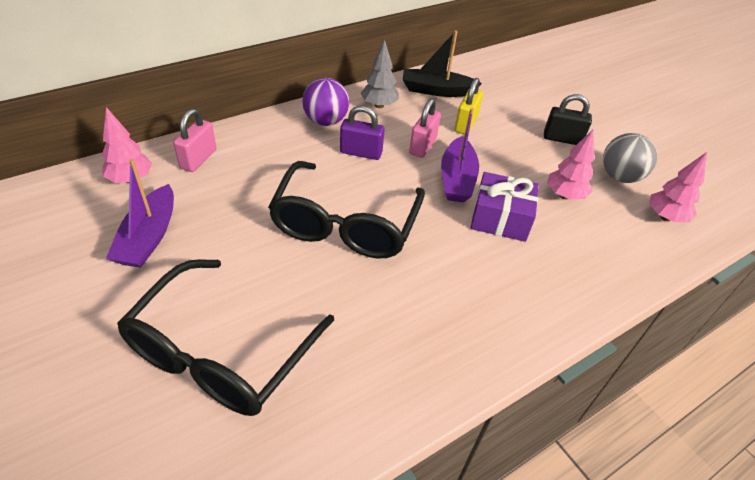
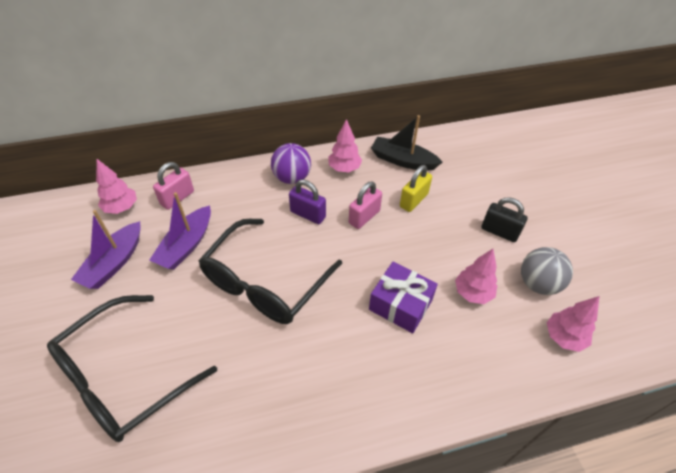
camera: 20 degrees right, 5 degrees up
grey tree [361,40,399,108] -> pink tree [328,119,362,172]
purple boat [441,108,479,203] -> purple boat moved to [149,192,211,270]

